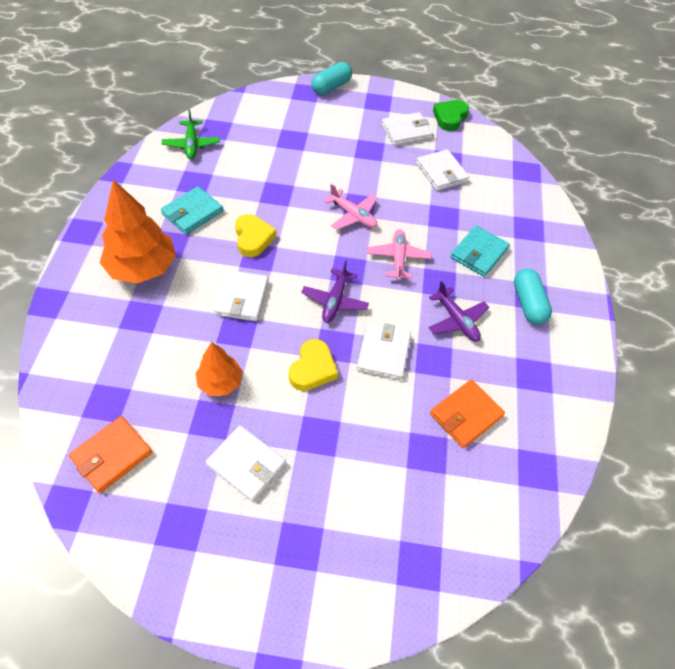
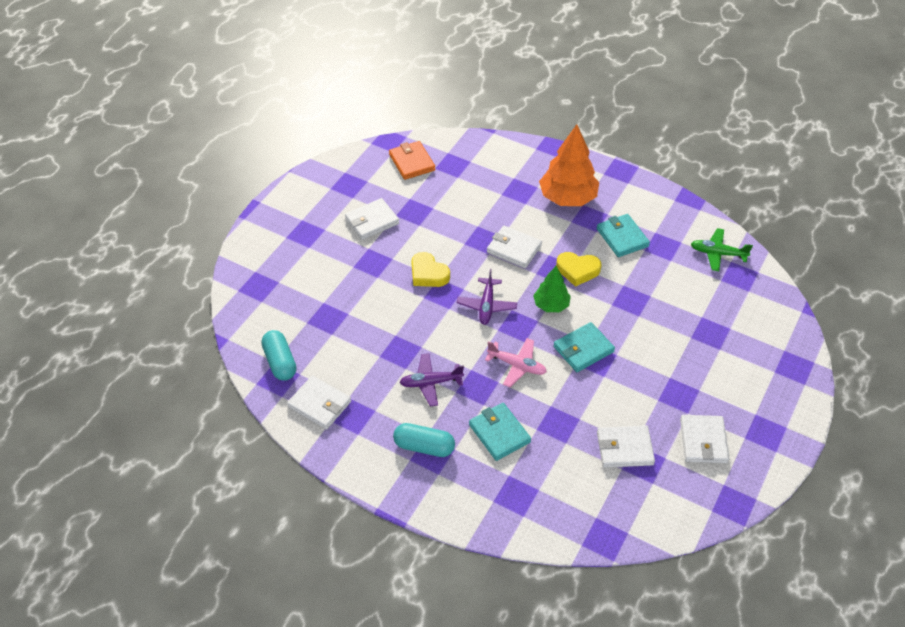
camera: 115 degrees right, 5 degrees down
orange tree [196,342,243,396] -> none
purple plane [301,260,369,323] -> purple plane turned 120 degrees counterclockwise [457,269,517,325]
turquoise capsule [311,62,352,95] -> turquoise capsule moved to [261,330,297,381]
pink plane [324,184,377,230] -> turquoise wallet [553,322,615,372]
white wallet [356,322,411,380] -> white wallet moved to [287,375,351,430]
orange wallet [430,380,505,448] -> none
green heart [433,100,469,131] -> none
none -> green tree [533,266,571,312]

